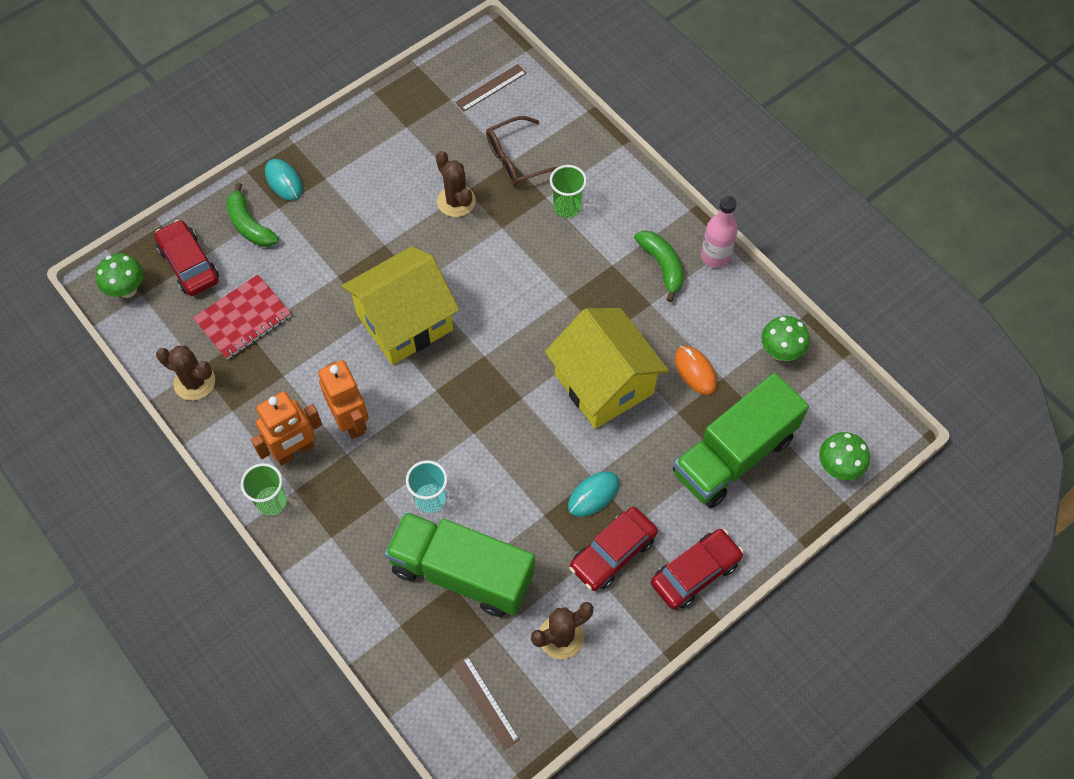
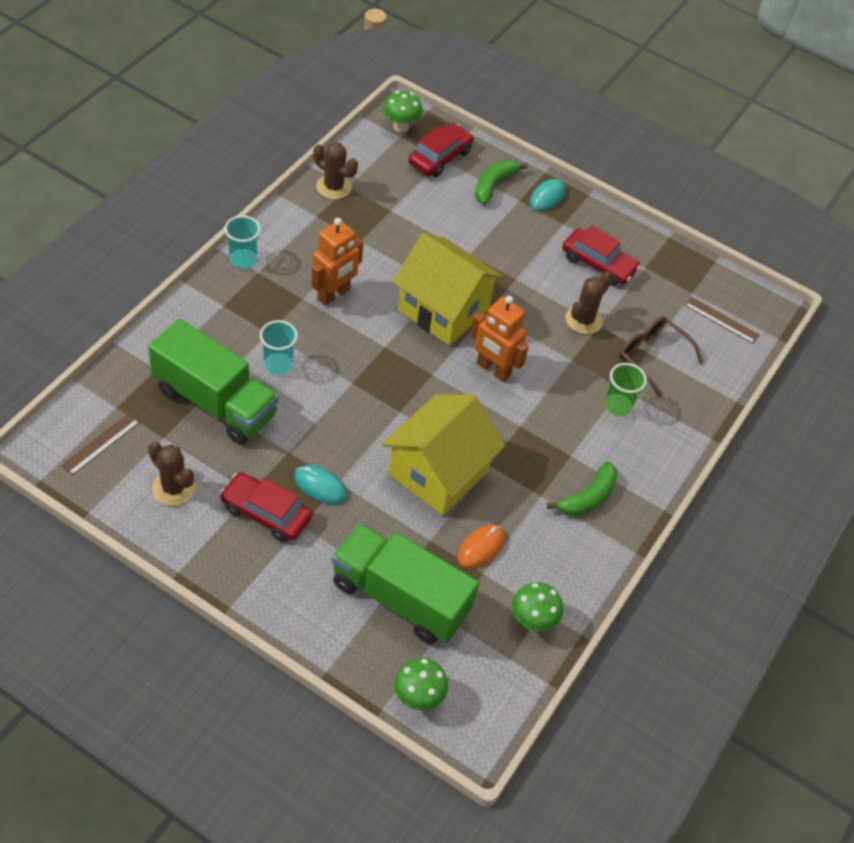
camera: 65 degrees right, 10 degrees down
brown cactus [156,346,215,401] -> brown cactus turned 60 degrees counterclockwise [313,142,358,199]
red notebook [193,275,291,360] -> none
green cup [241,463,287,516] -> turquoise cup [224,215,261,269]
orange robot [251,391,322,465] -> orange robot moved to [470,296,529,382]
green truck [385,512,535,617] -> green truck turned 120 degrees clockwise [148,319,279,445]
red car [651,529,744,609] -> red car moved to [562,225,641,286]
pink bottle [701,196,738,268] -> none

